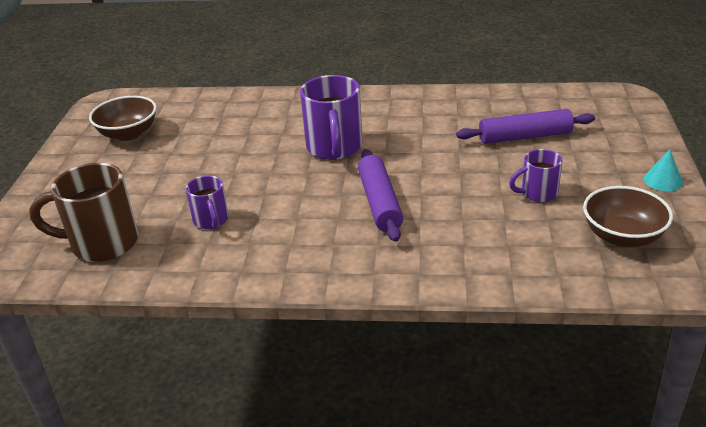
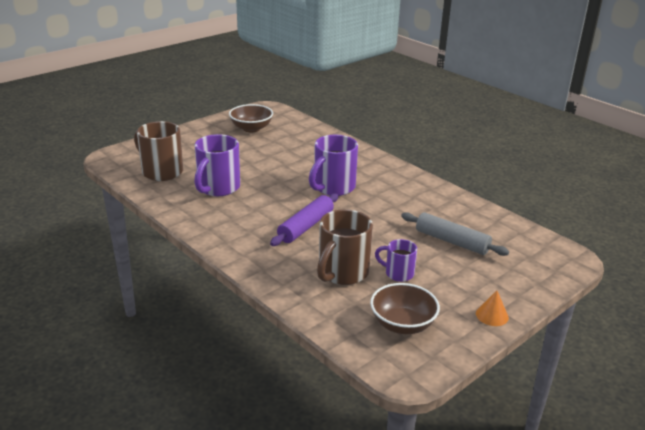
camera: 40 degrees right, 5 degrees down
purple mug [185,176,229,229] -> purple mug [194,134,240,196], size x1.77
purple rolling pin [456,109,595,144] -> grey rolling pin [401,212,509,256]
turquoise cone [644,150,683,191] -> orange cone [476,291,509,326]
none -> brown mug [317,209,373,285]

